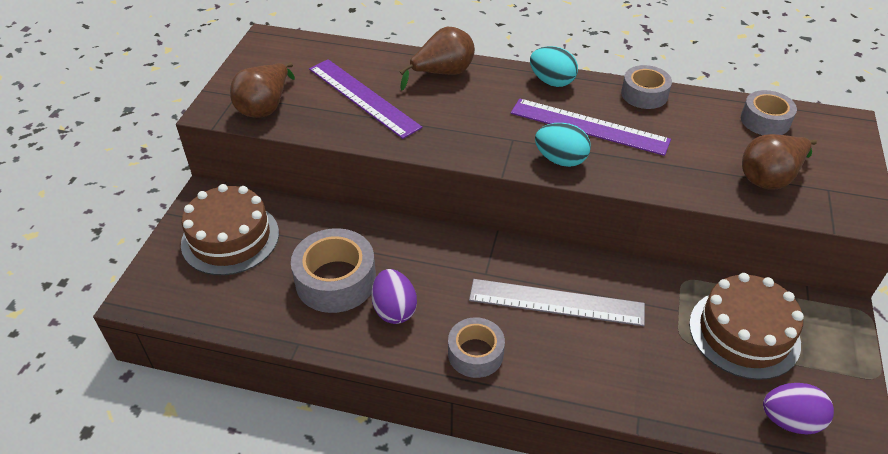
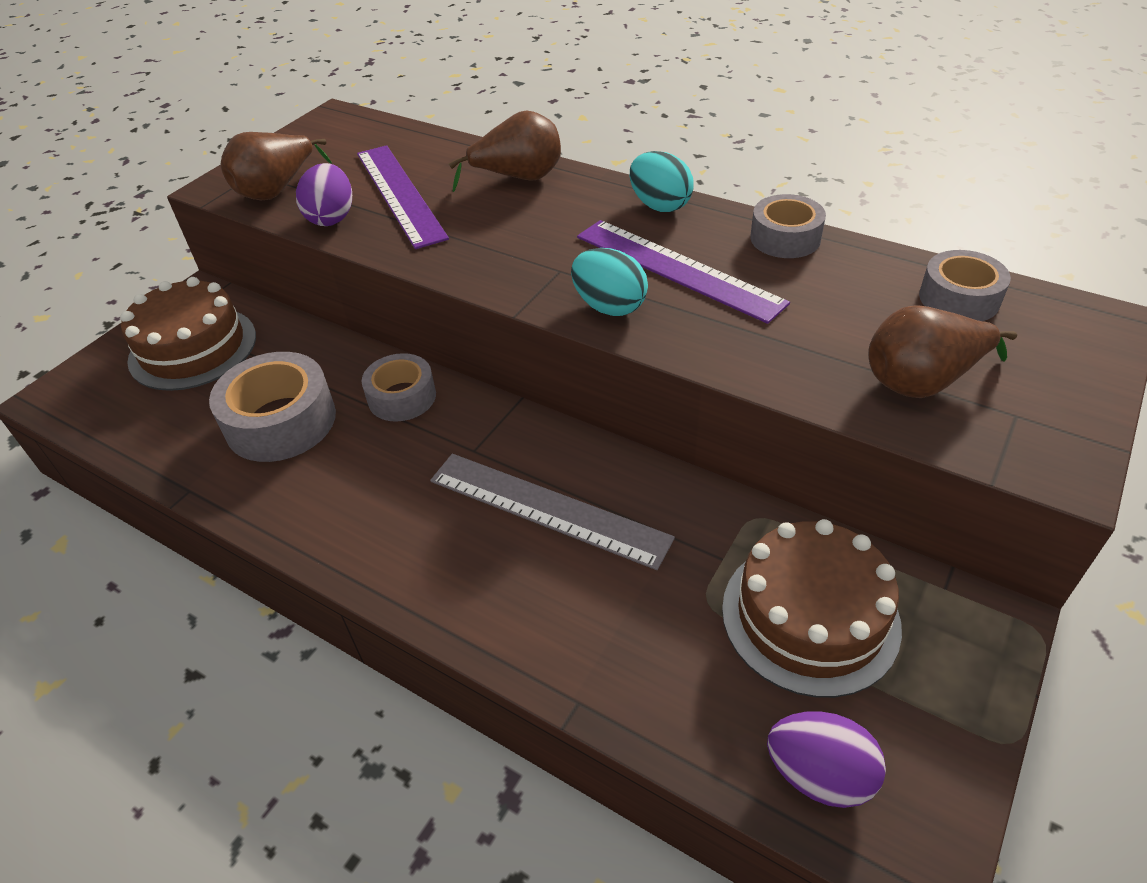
camera: 20 degrees right, 0 degrees up
purple egg [371,269,417,324] -> purple egg moved to [296,163,352,226]
grey tape [448,317,505,378] -> grey tape moved to [362,353,436,422]

